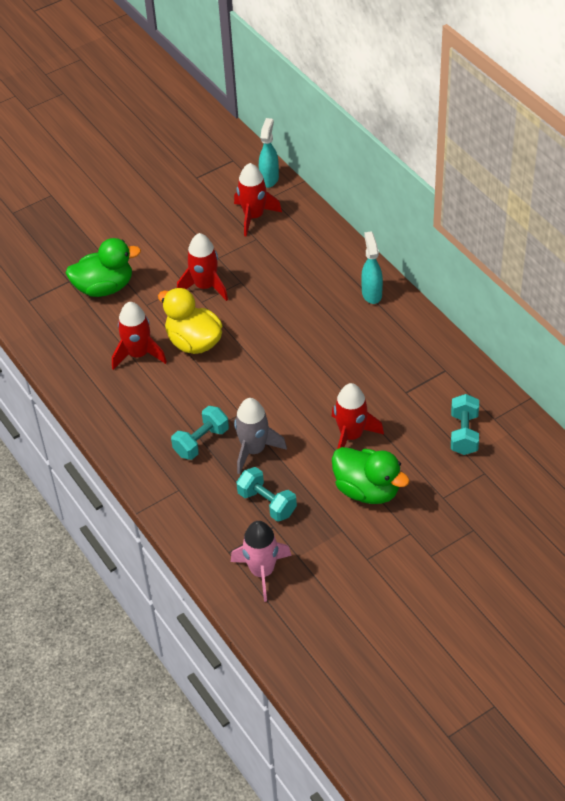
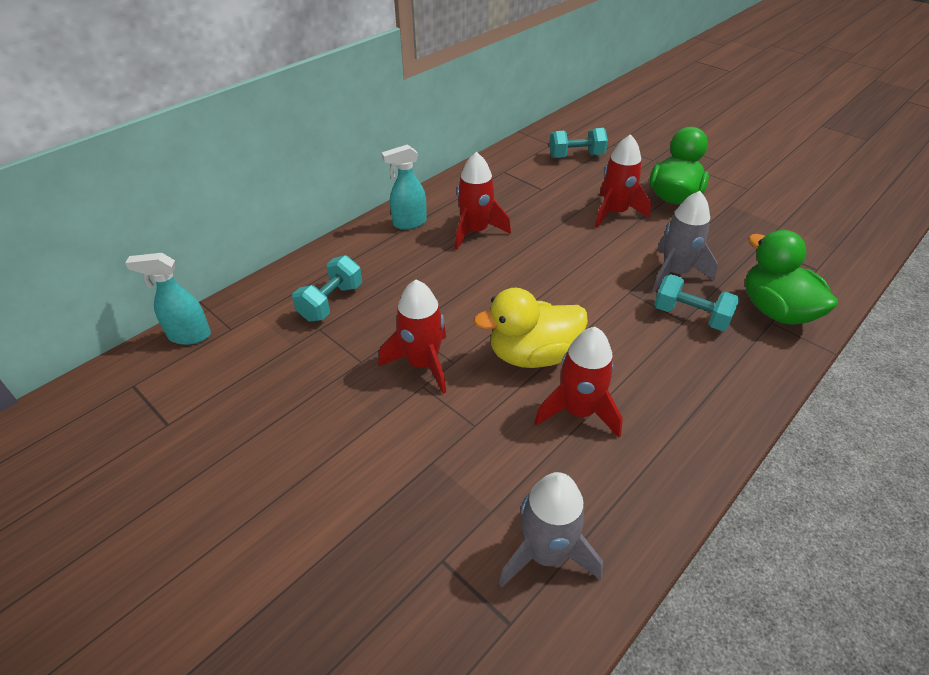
camera: 105 degrees left, 5 degrees down
green duck [66,238,141,297] -> green duck moved to [745,230,838,324]
yellow duck [158,288,222,354] -> yellow duck turned 45 degrees clockwise [473,288,588,368]
pink rocket [231,521,292,602] -> none
red rocket [234,163,282,237] -> red rocket moved to [455,152,511,250]
turquoise dumbbell [236,467,297,522] -> turquoise dumbbell moved to [292,255,362,322]
none -> grey rocket [499,472,603,588]

